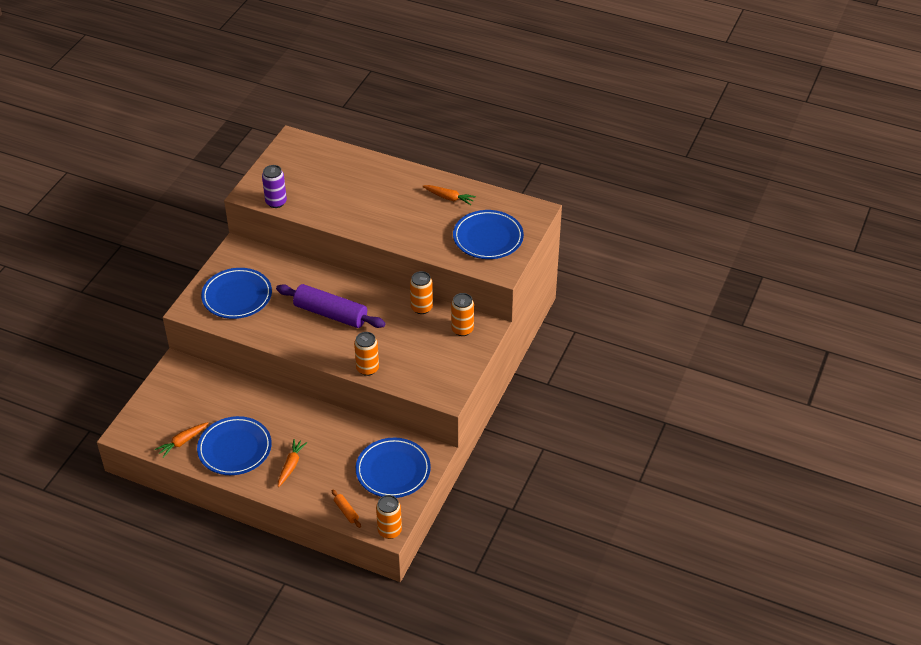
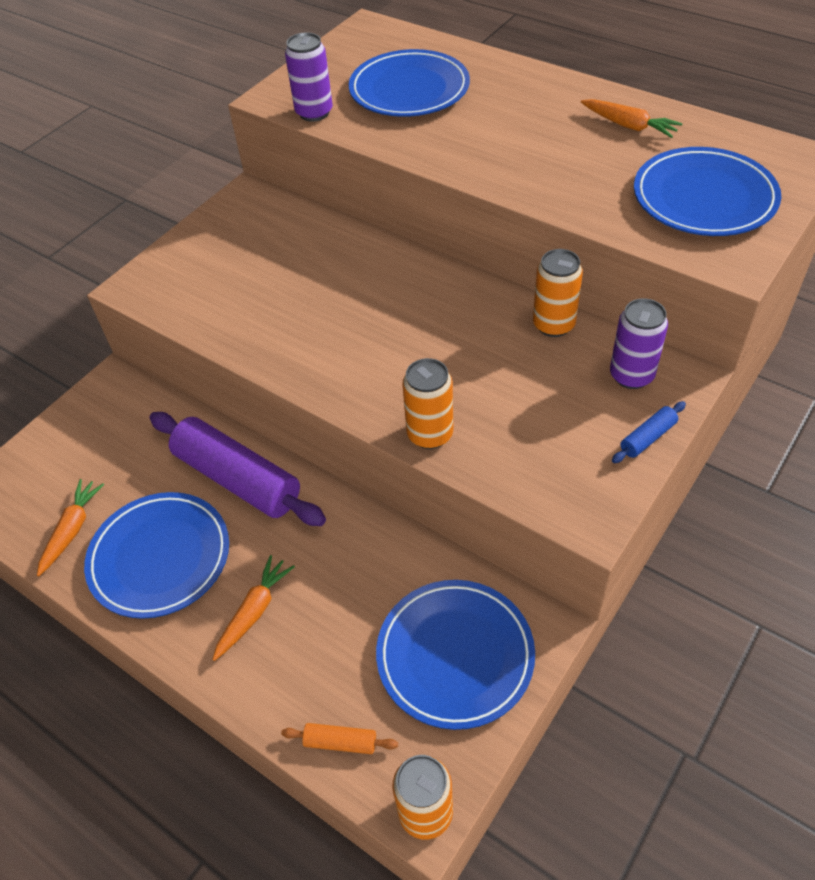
camera: 15 degrees right, 5 degrees up
orange carrot [155,422,209,458] -> orange carrot turned 135 degrees clockwise [37,479,104,576]
blue plate [201,268,272,319] -> blue plate moved to [349,49,470,117]
purple rolling pin [276,284,385,328] -> purple rolling pin moved to [149,412,326,526]
orange rolling pin [332,490,361,528] -> orange rolling pin turned 60 degrees counterclockwise [281,723,398,754]
orange can [451,293,474,336] -> purple can [610,298,668,389]
none -> blue rolling pin [612,401,686,463]

